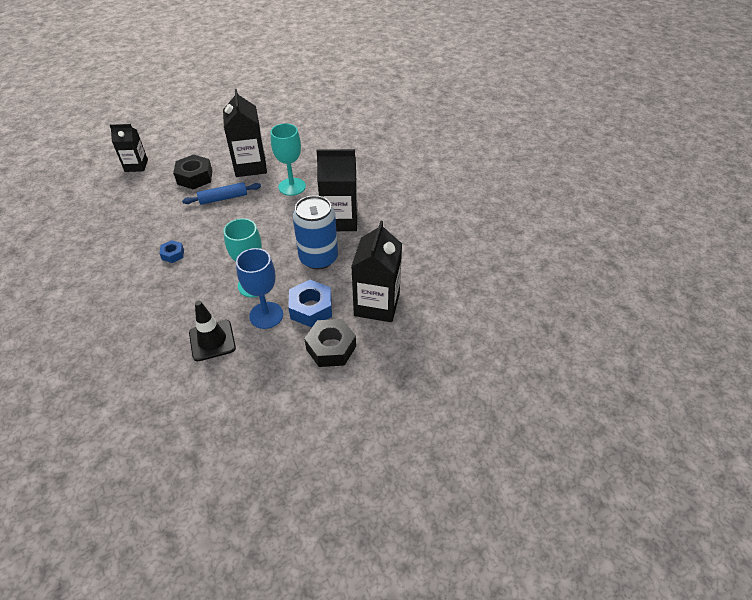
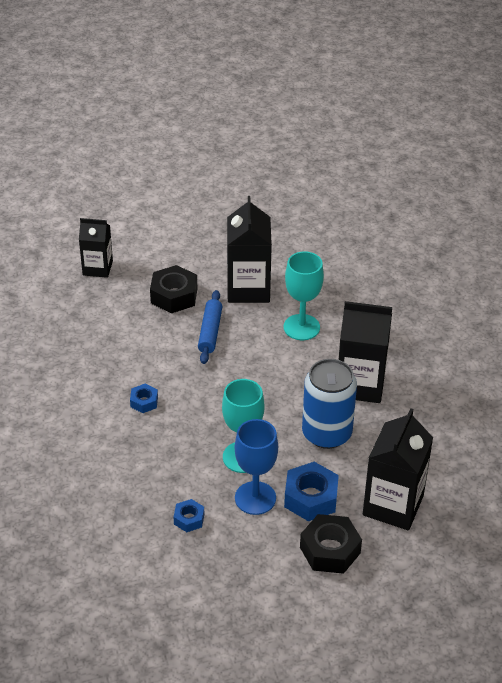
camera: 10 degrees right, 5 degrees down
blue rolling pin [182,182,261,205] -> blue rolling pin turned 75 degrees counterclockwise [198,290,223,364]
black traffic cone [189,301,236,361] -> blue nut [174,499,204,532]

